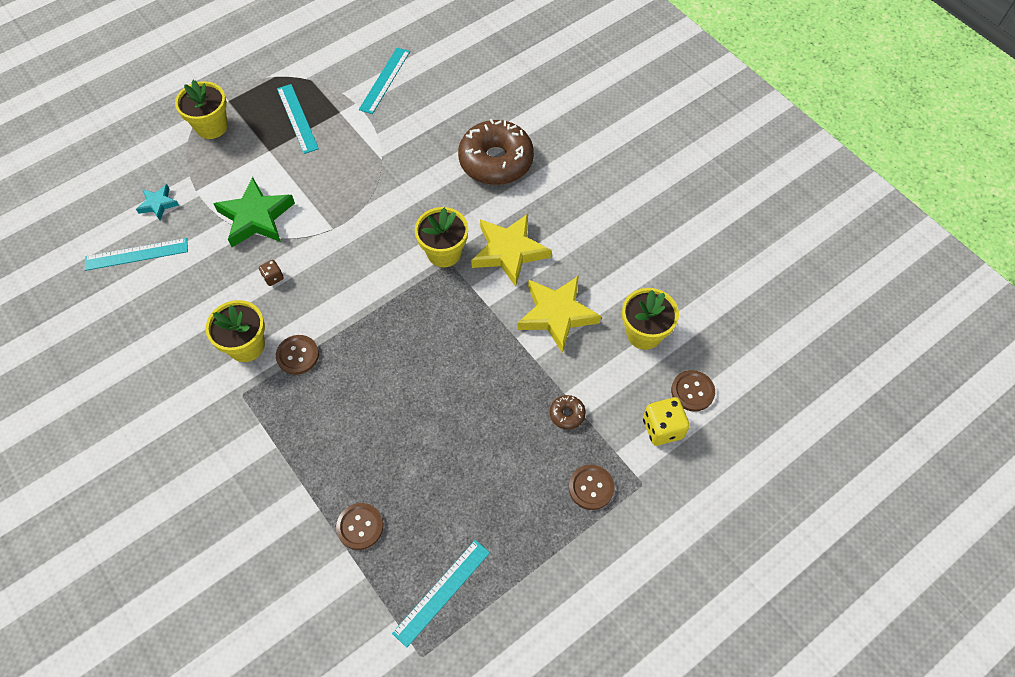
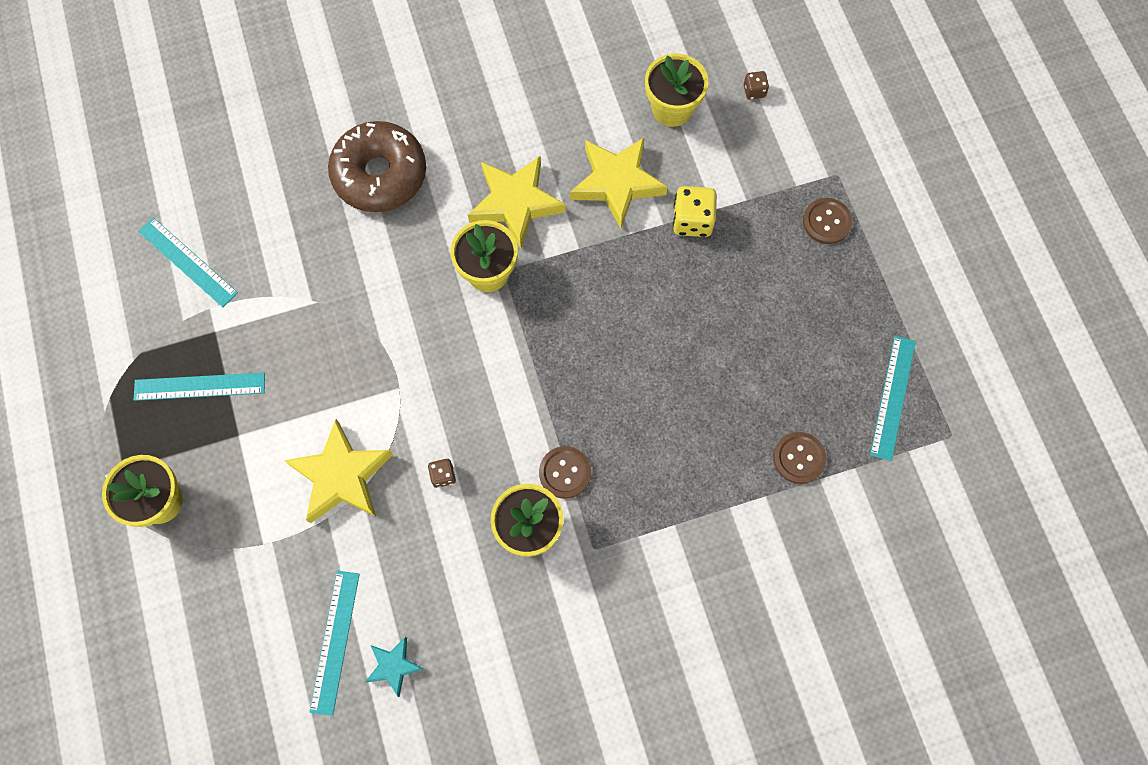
camera: 70 degrees left, 10 degrees up
turquoise star [136,184,179,220] -> turquoise star moved to [366,637,423,697]
green star [213,177,295,247] -> yellow star [284,419,393,524]
turquoise ruler [392,540,490,648] -> turquoise ruler turned 45 degrees clockwise [870,336,916,461]
brown donut [550,395,586,430] -> none
yellow dice [643,397,690,446] -> yellow dice moved to [673,186,717,237]
brown button [671,370,715,412] -> brown dice [744,71,769,100]

